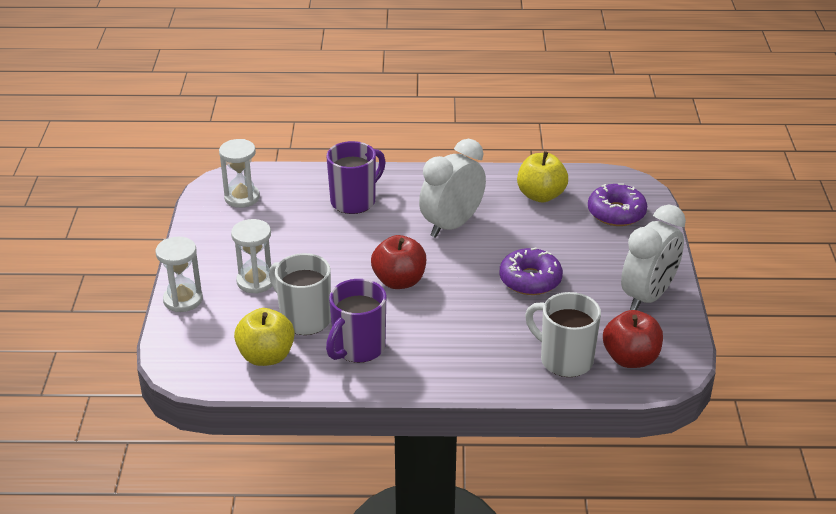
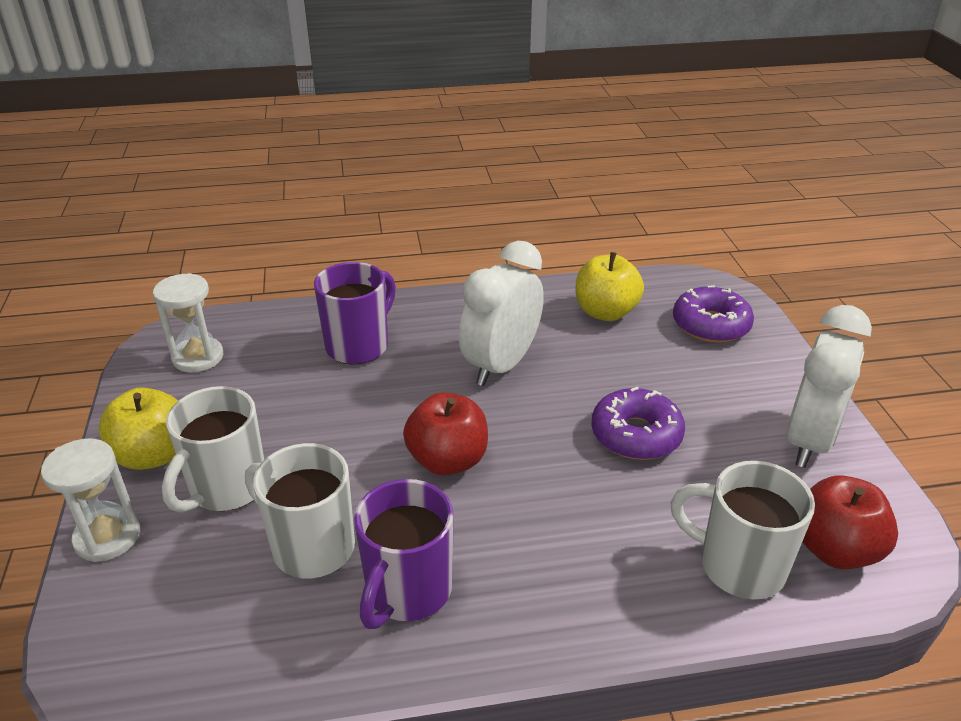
camera: 10 degrees left, 0 degrees up
white hourglass [231,219,272,294] -> white mug [162,386,264,513]
yellow apple [234,308,295,366] -> yellow apple moved to [99,387,178,470]

